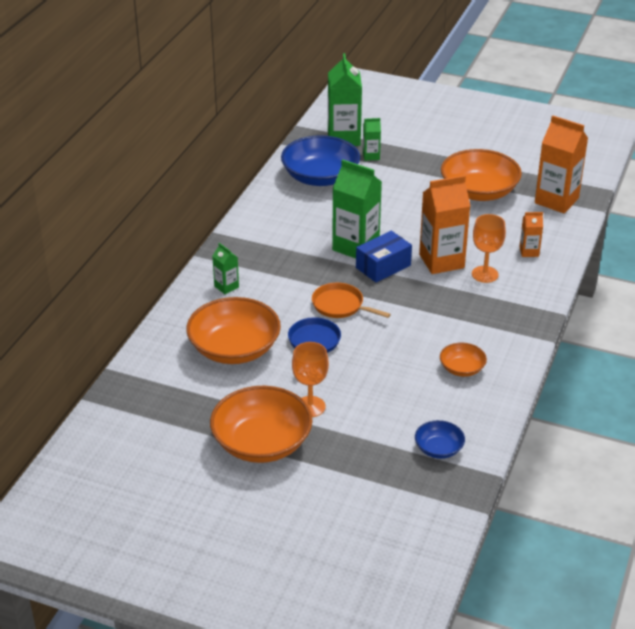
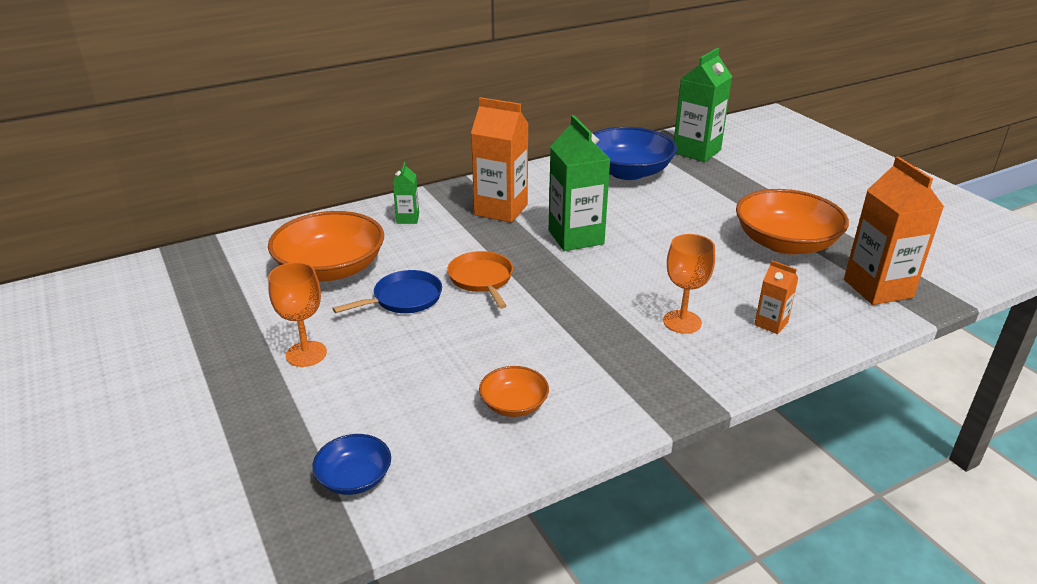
camera: 40 degrees right, 5 degrees down
orange bowl [210,386,312,463] -> none
blue box [356,231,412,283] -> none
green carton [363,118,381,161] -> none
orange carton [419,175,470,274] -> orange carton moved to [471,97,528,223]

